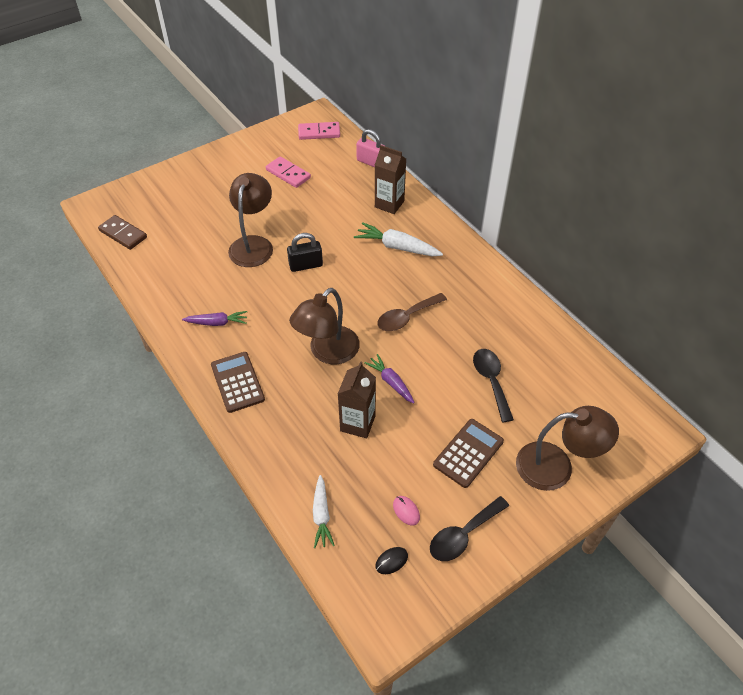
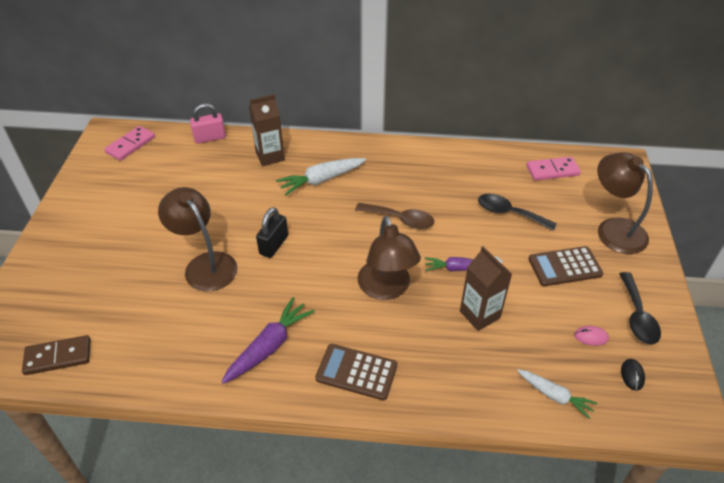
camera: 50 degrees left, 5 degrees down
purple carrot [182,311,247,326] -> purple carrot [222,297,315,384], size x1.53
pink domino [266,156,311,188] -> pink domino moved to [527,157,581,180]
brown spoon [377,293,447,331] -> brown spoon turned 75 degrees counterclockwise [355,203,434,229]
brown calculator [433,419,504,488] -> brown calculator turned 90 degrees counterclockwise [528,246,603,286]
brown lamp [516,406,619,491] -> brown lamp turned 75 degrees counterclockwise [597,152,653,254]

